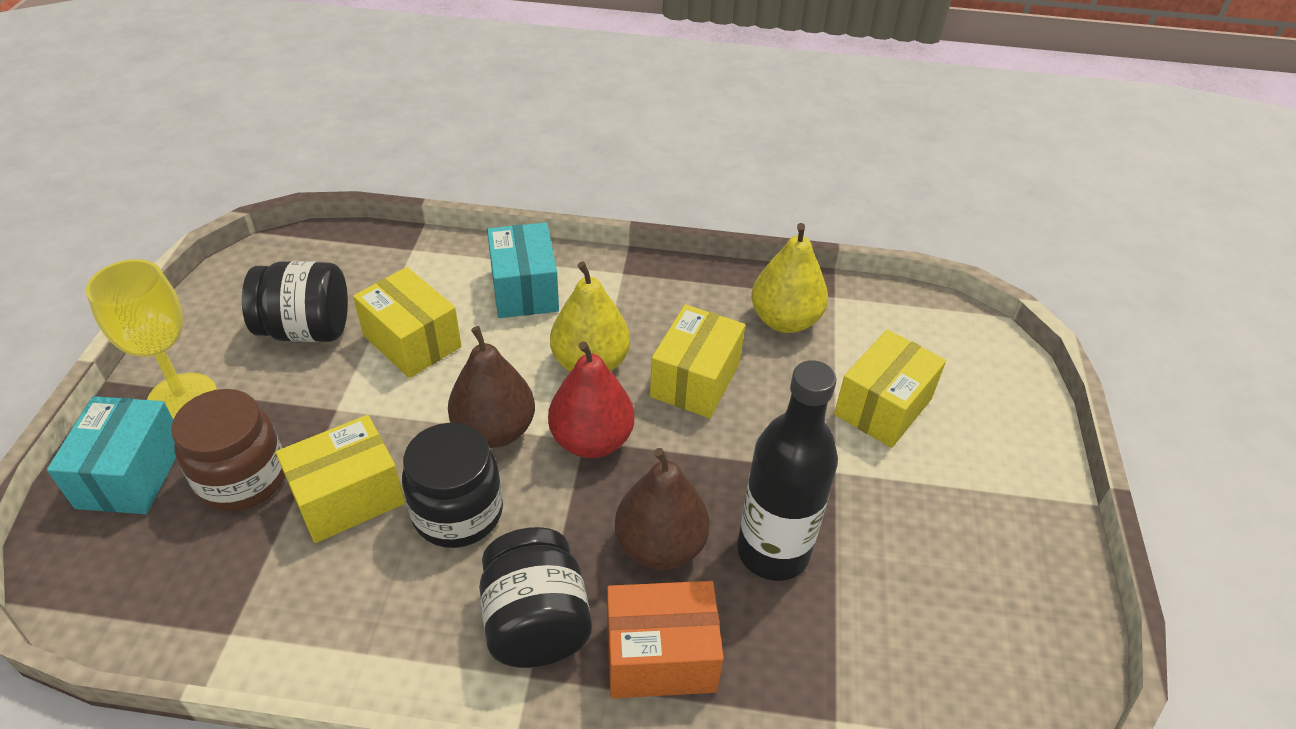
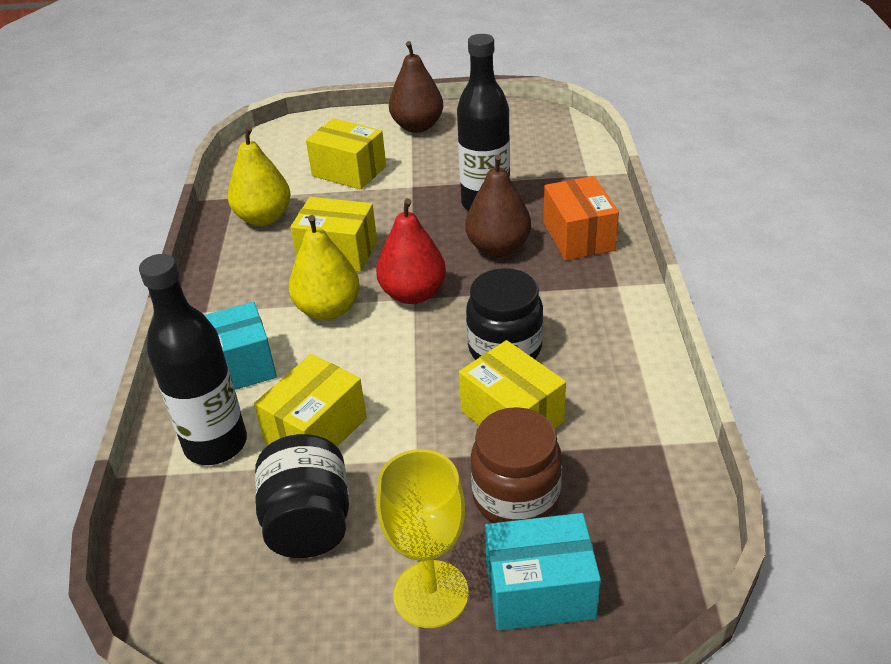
camera: 95 degrees left, 5 degrees down
brown pear [448,326,535,448] -> brown pear moved to [389,41,443,133]
black jar [479,527,592,668] -> none
none -> black bottle [139,254,247,465]

